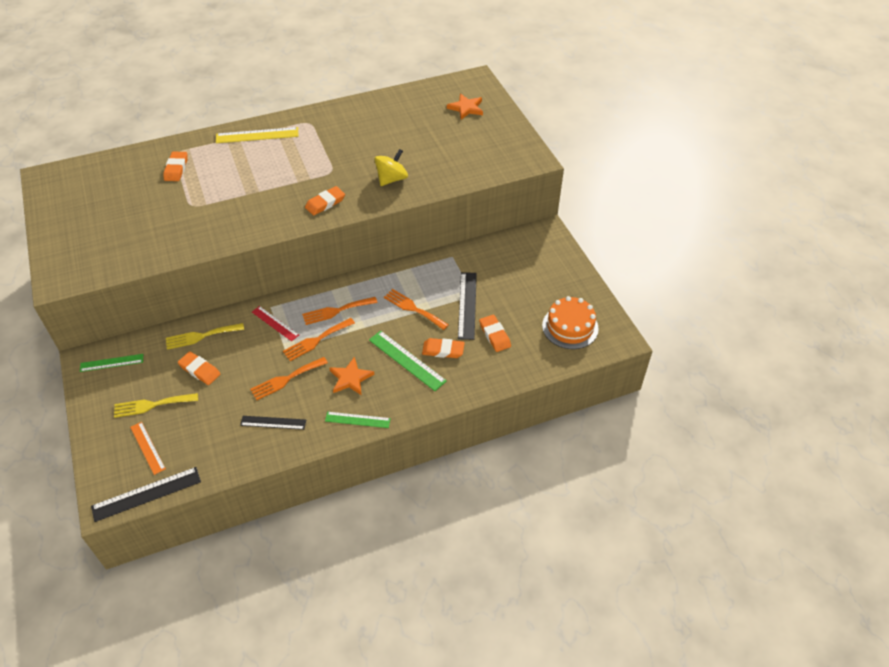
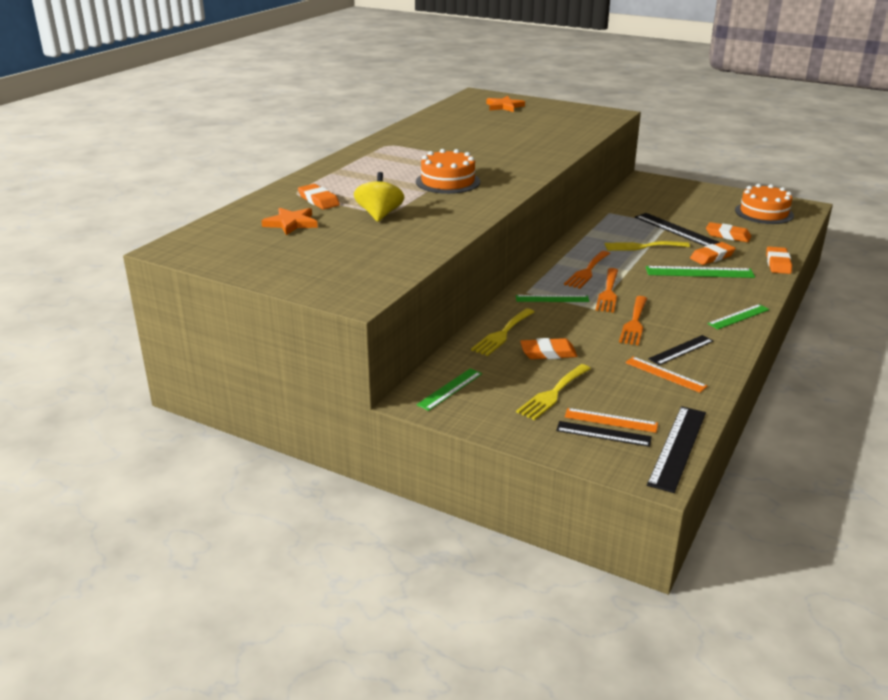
camera: 40 degrees left, 20 degrees down
yellow ruler [216,127,299,143] -> none
red ruler [252,306,299,342] -> green ruler [516,295,590,302]
orange eraser [305,186,345,216] -> orange eraser moved to [766,247,792,274]
orange star [330,357,374,395] -> orange star moved to [262,208,318,235]
yellow spinning top [374,149,408,186] -> yellow spinning top moved to [354,172,404,222]
orange fork [384,289,449,330] -> yellow fork [604,241,690,251]
none -> orange cake [416,149,480,194]
none -> black ruler [556,421,652,447]
none -> orange ruler [625,357,707,393]

